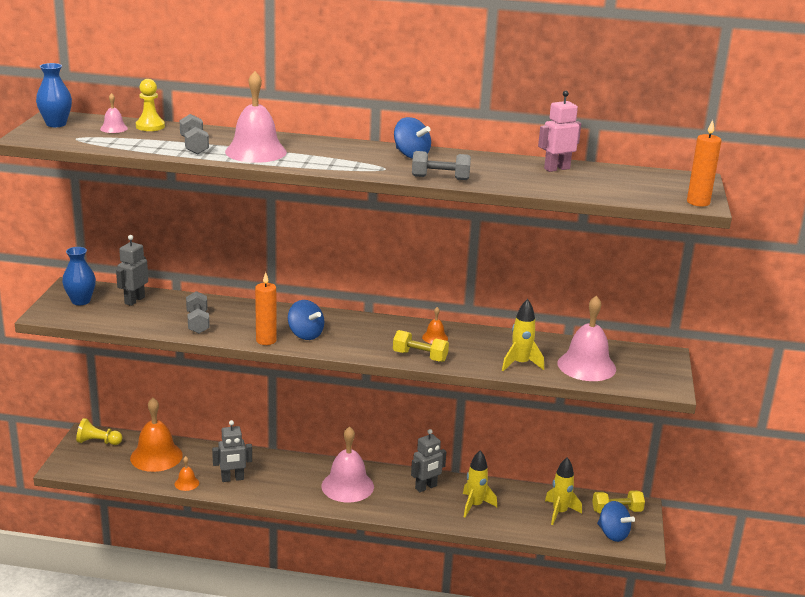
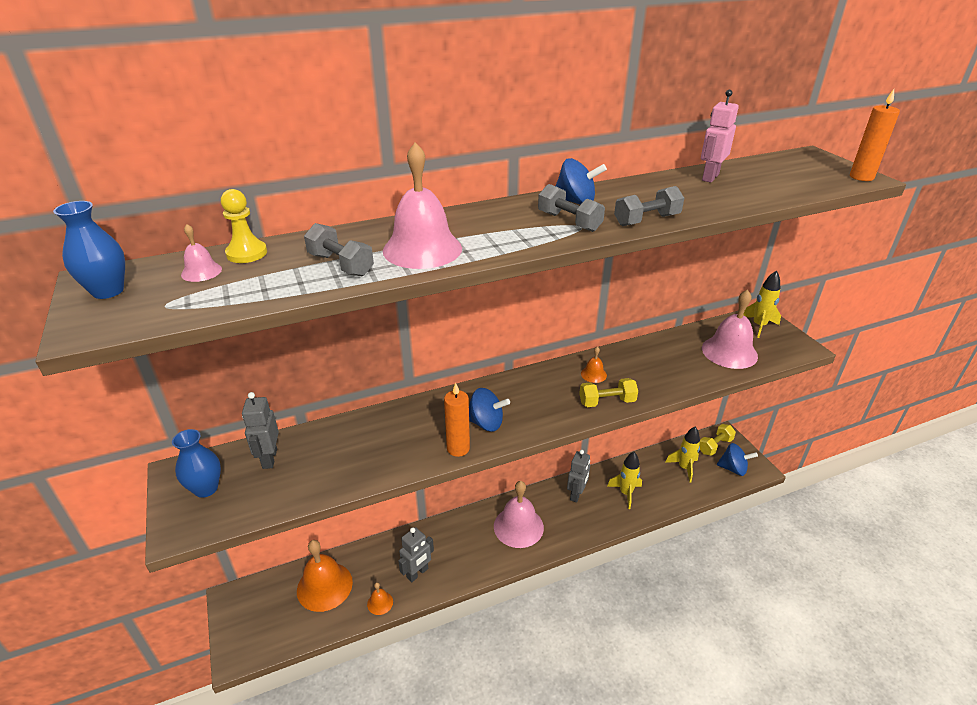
camera: 30 degrees left, 10 degrees up
yellow pawn [76,418,122,445] -> none
grey dumbbell [186,291,210,333] -> grey dumbbell moved to [538,184,605,232]
yellow rocket [502,299,544,371] -> yellow rocket moved to [743,270,781,338]

